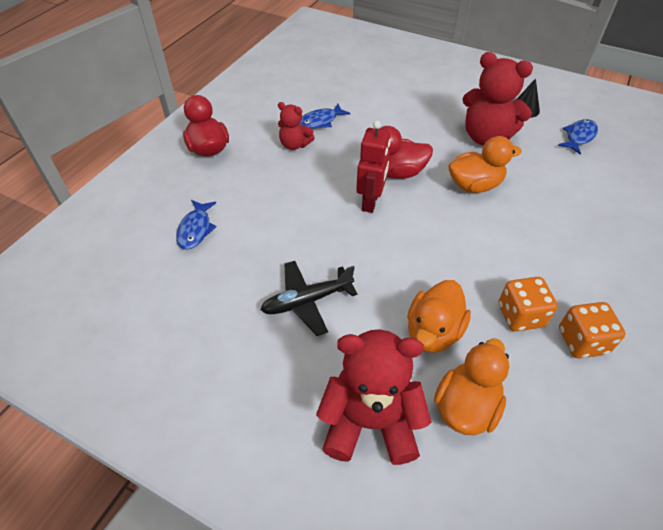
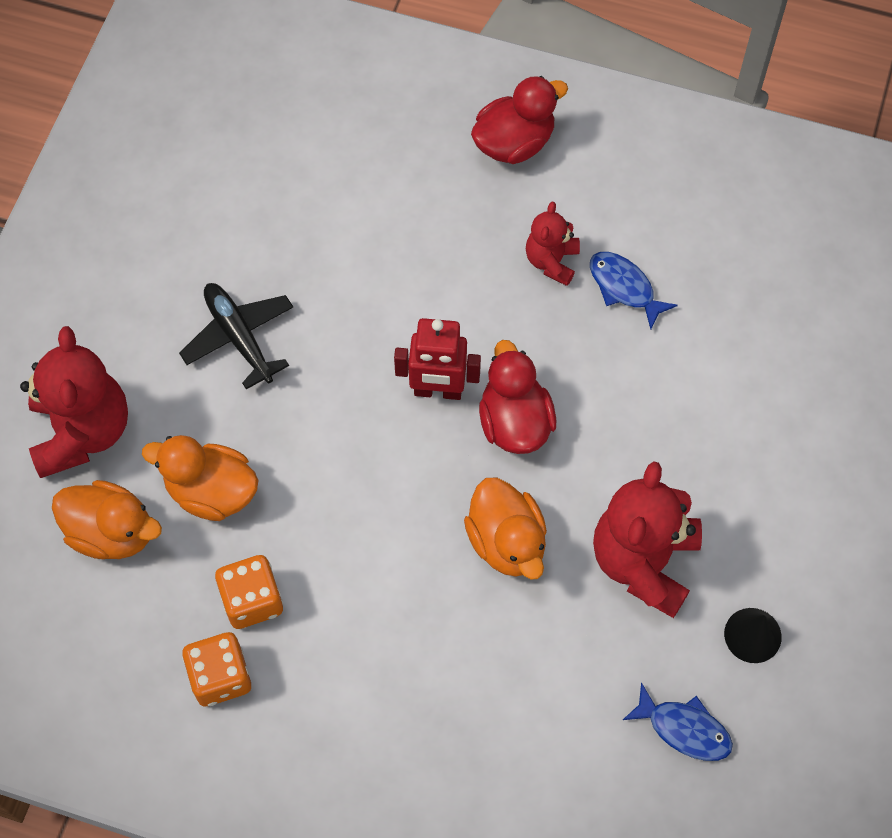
camera: 80 degrees right, 15 degrees up
blue fish [176,200,217,250] -> none

